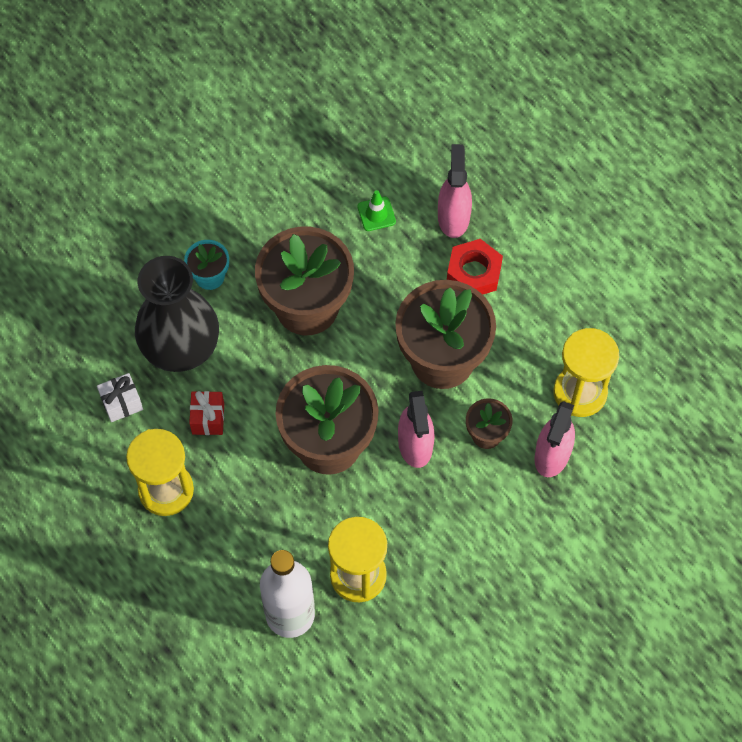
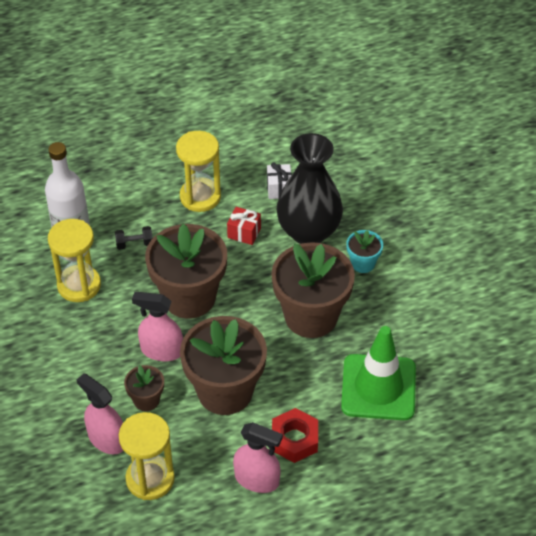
camera: 110 degrees right, 15 degrees down
green traffic cone [357,190,396,231] -> green traffic cone [341,326,416,420], size x2.44
pink spray bottle [438,144,472,238] -> pink spray bottle moved to [233,422,283,493]
none -> black dumbbell [115,226,153,250]

